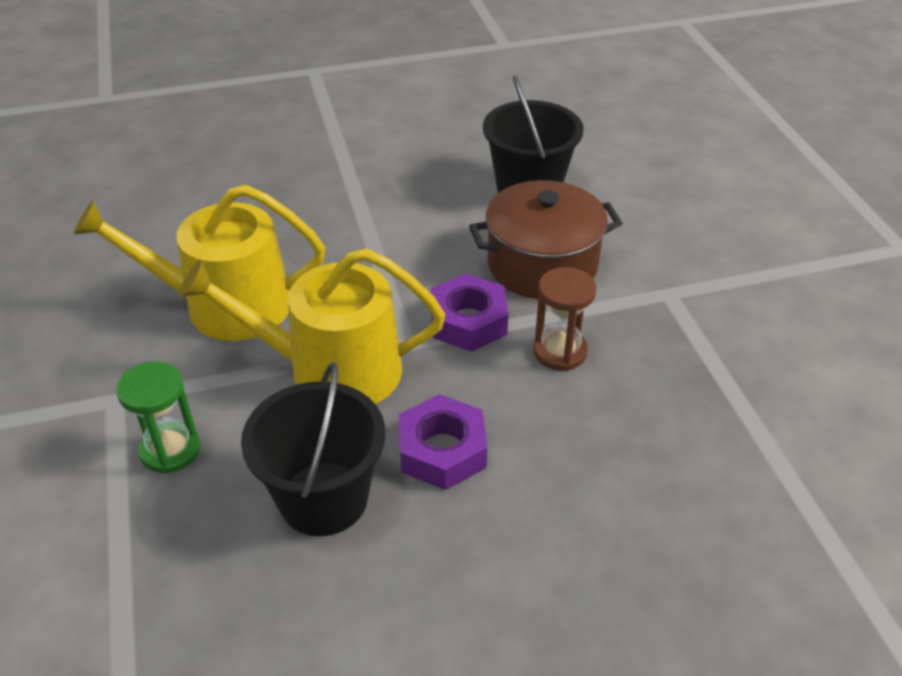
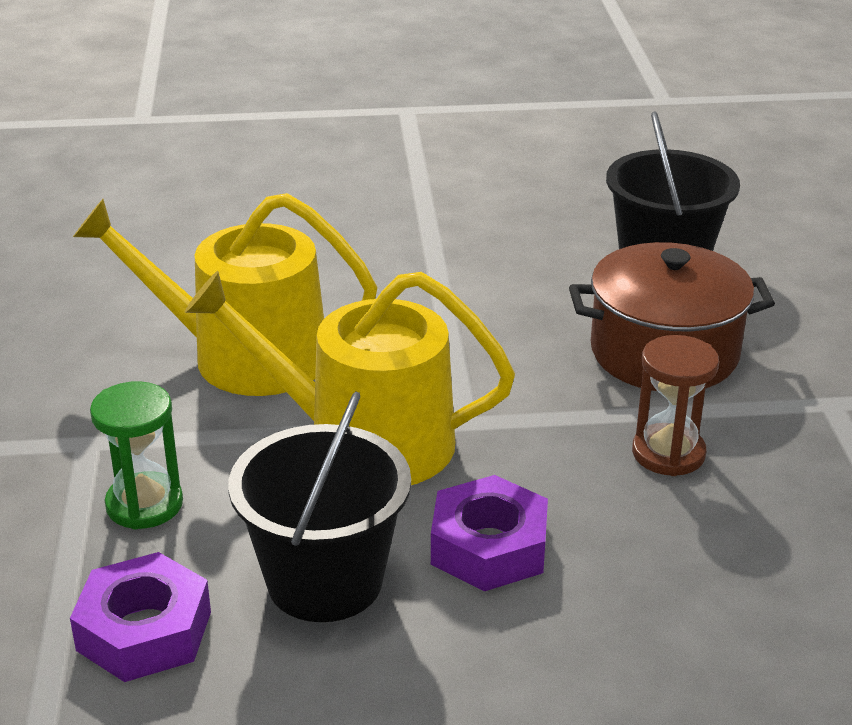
camera: 10 degrees right, 10 degrees down
purple nut [431,273,508,352] -> purple nut moved to [70,552,211,682]

